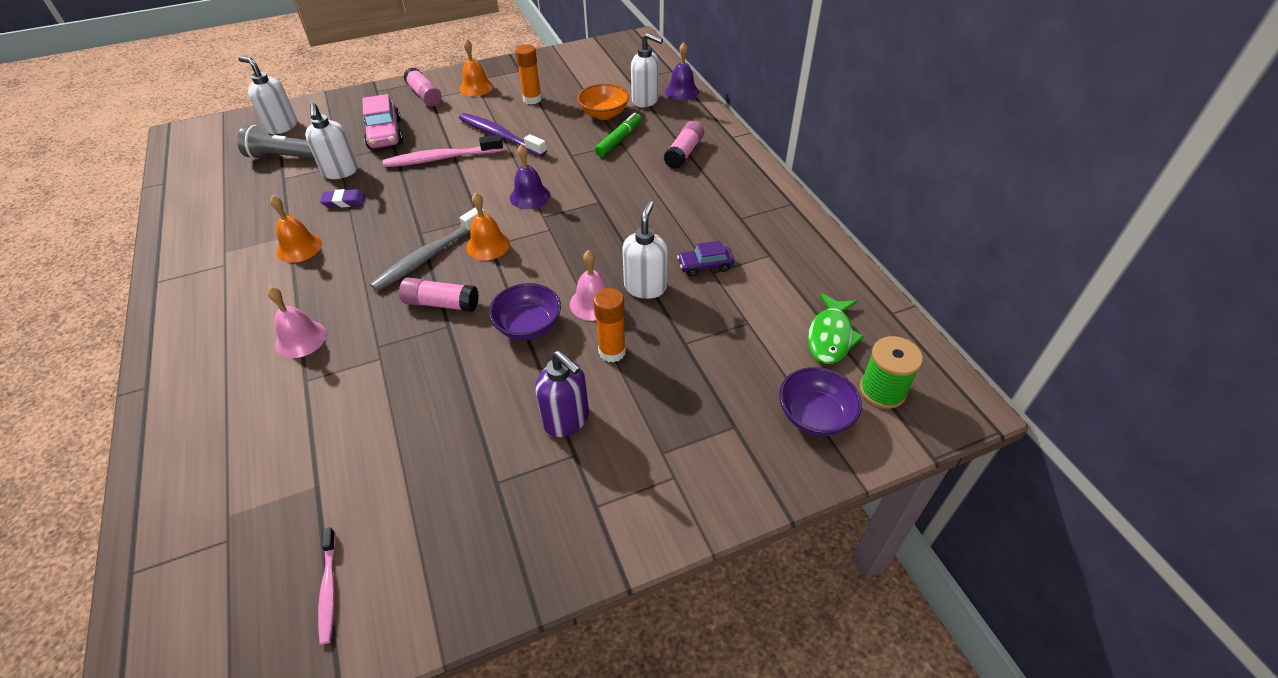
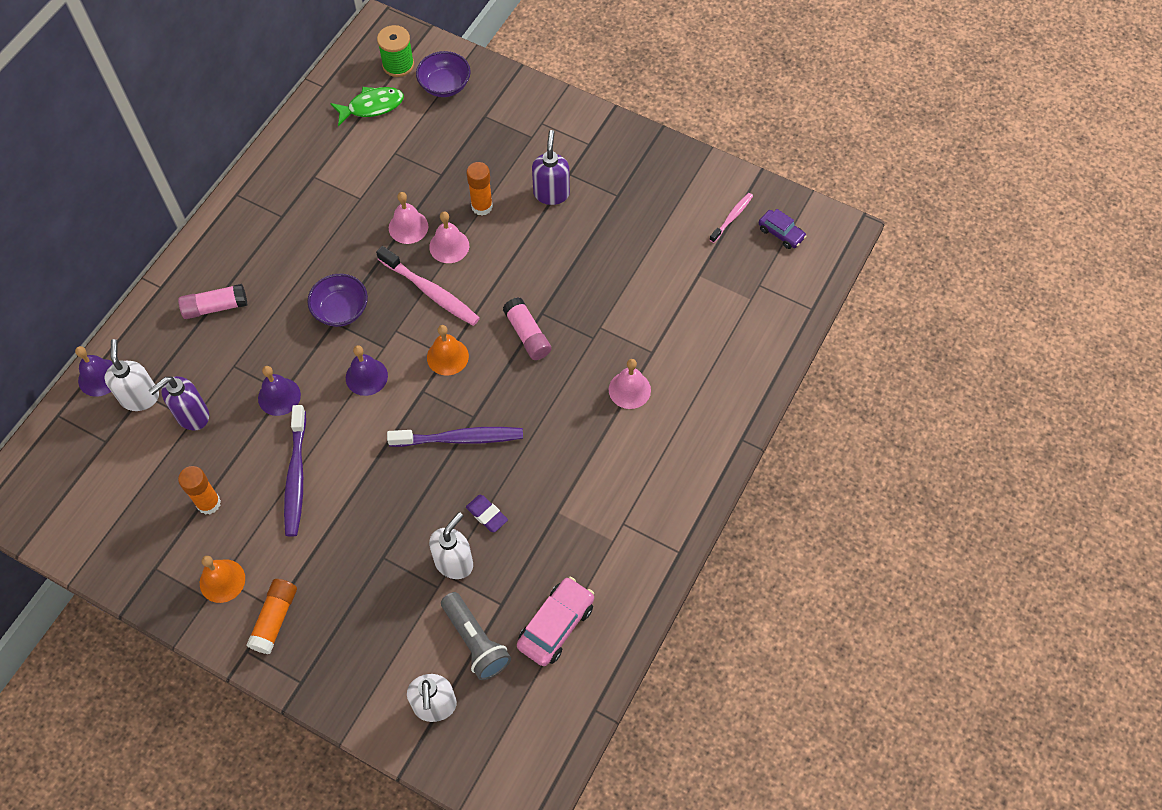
camera: 130 degrees left, 15 degrees up
orange bell [270,195,322,263] -> none
pink car [362,94,403,149] -> pink car moved to [517,577,594,666]
grey toothbrush [370,207,485,291] -> none
pink toothbrush [383,135,503,167] -> pink toothbrush moved to [376,246,480,326]
pink glue stick [403,67,442,106] -> orange glue stick [246,579,297,654]
purple bowl [489,283,561,340] -> purple bowl moved to [308,274,368,327]
orange bowl [577,84,629,120] -> purple soap dispenser [149,376,209,431]
green marker [595,113,641,157] -> none
white soap dispenser [622,201,668,299] -> pink bell [389,192,428,244]
purple car [677,240,734,277] -> purple car moved to [759,209,807,249]
none -> purple bell [258,366,301,416]
none -> purple toothbrush [387,427,523,447]

